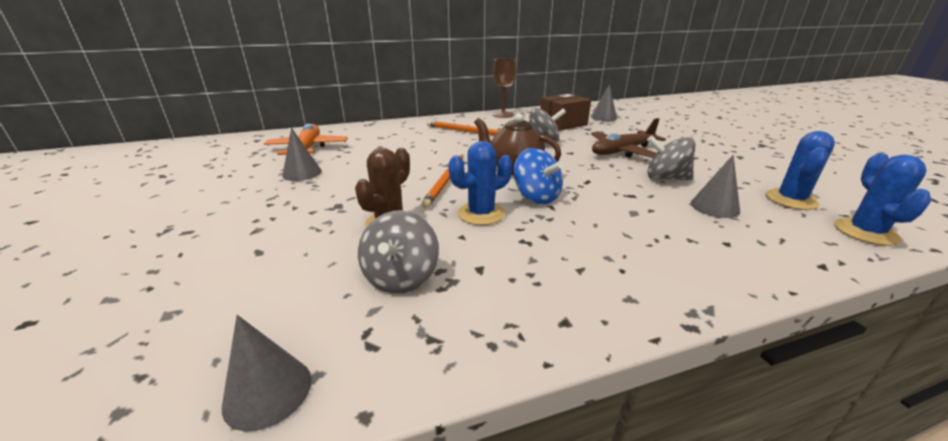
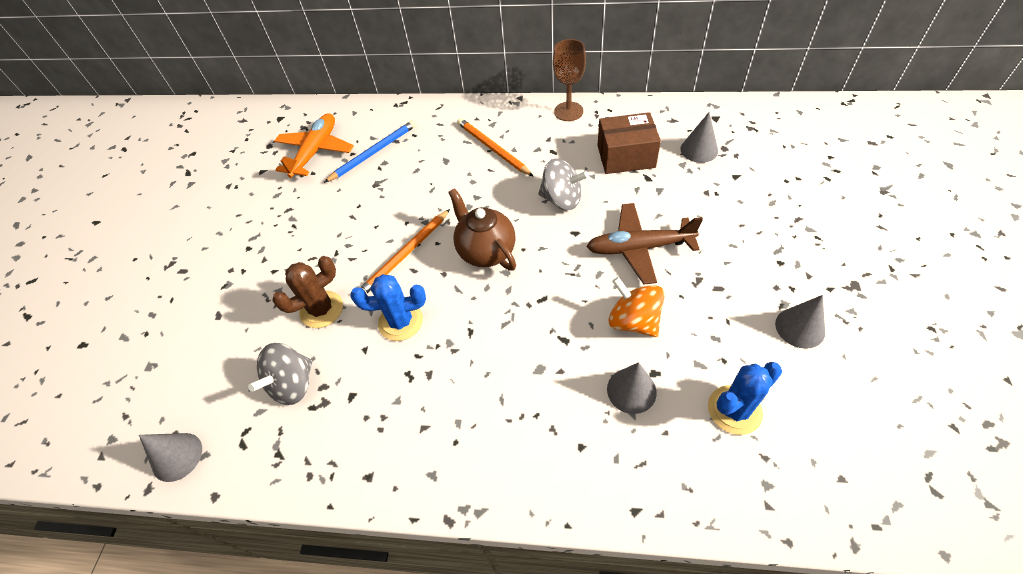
camera: 30 degrees right, 25 degrees up
grey cone [282,127,322,181] -> grey cone moved to [775,295,825,349]
blue spinning top [513,148,563,204] -> none
grey spinning top [647,136,696,181] -> orange spinning top [609,277,665,337]
blue cactus [834,153,932,246] -> none
none -> blue pencil [324,120,416,183]

